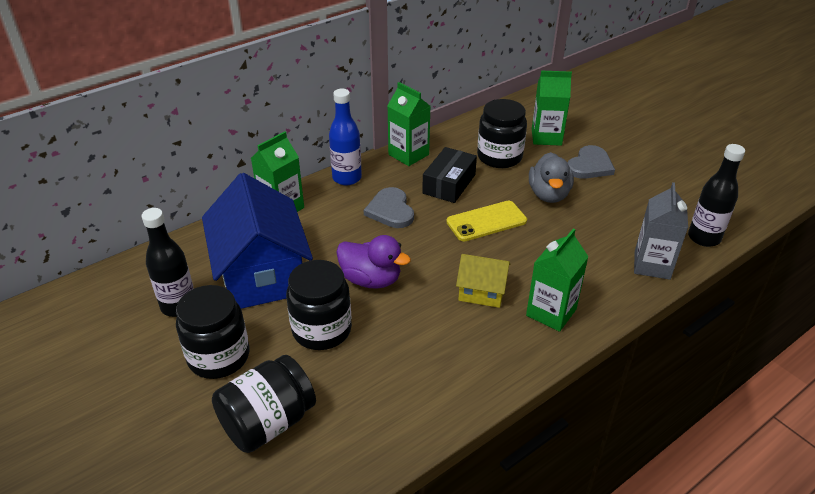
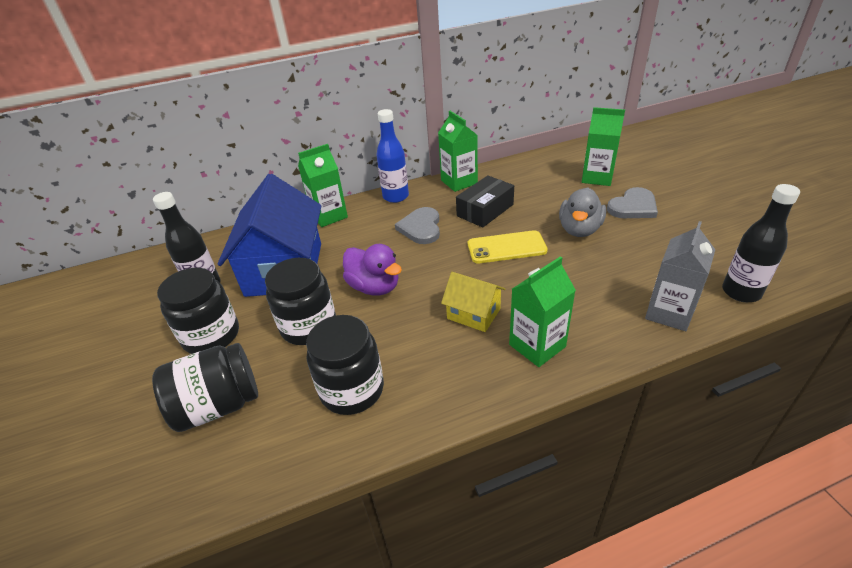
camera: 20 degrees right, 0 degrees up
black jar [477,99,527,168] -> black jar moved to [306,315,384,415]

